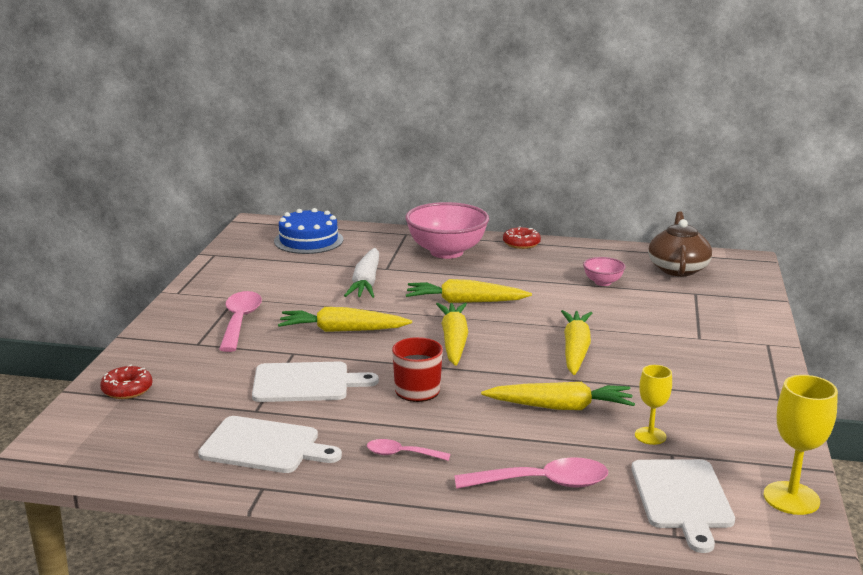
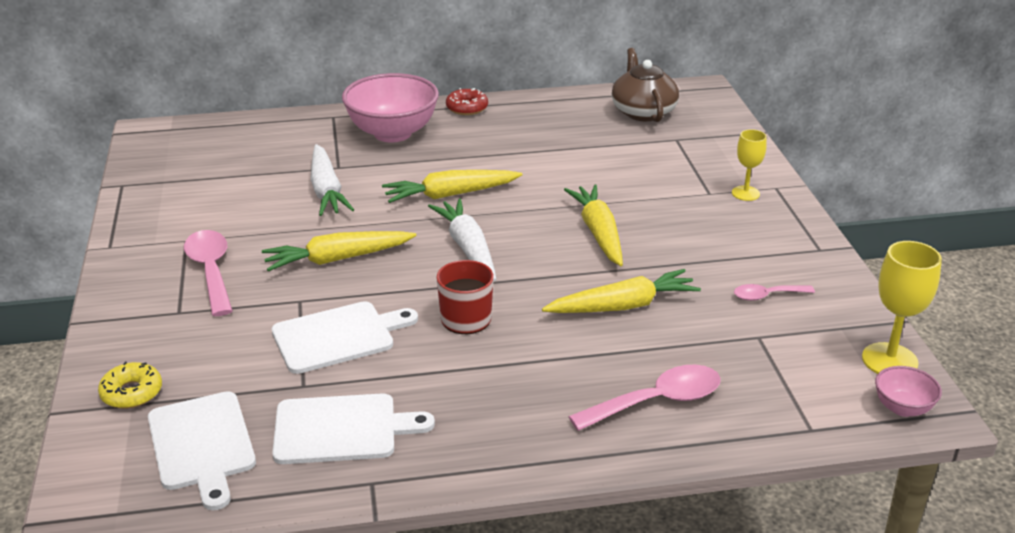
camera: 20 degrees left, 10 degrees up
red donut [100,364,153,399] -> yellow donut [98,362,162,409]
blue cake [274,208,343,254] -> none
pink spoon [367,439,450,461] -> pink spoon moved to [734,284,815,301]
yellow carrot [436,303,468,366] -> white carrot [428,198,496,281]
pink bowl [583,257,626,286] -> pink bowl moved to [875,366,942,417]
white cutting board [631,459,735,553] -> white cutting board moved to [148,391,256,510]
yellow goblet [635,365,672,445] -> yellow goblet moved to [732,129,767,201]

